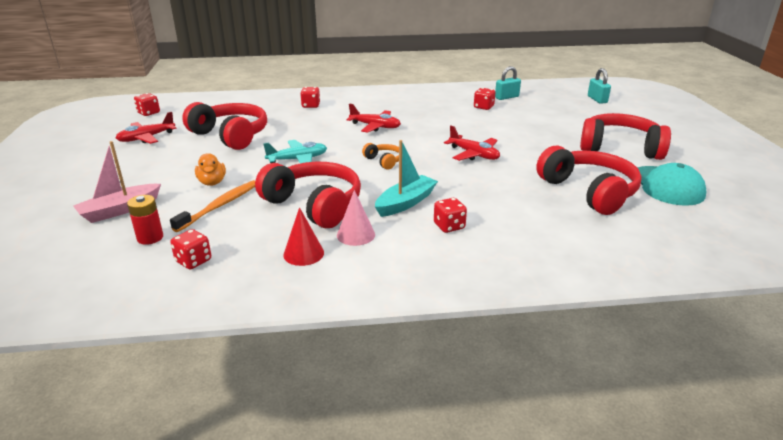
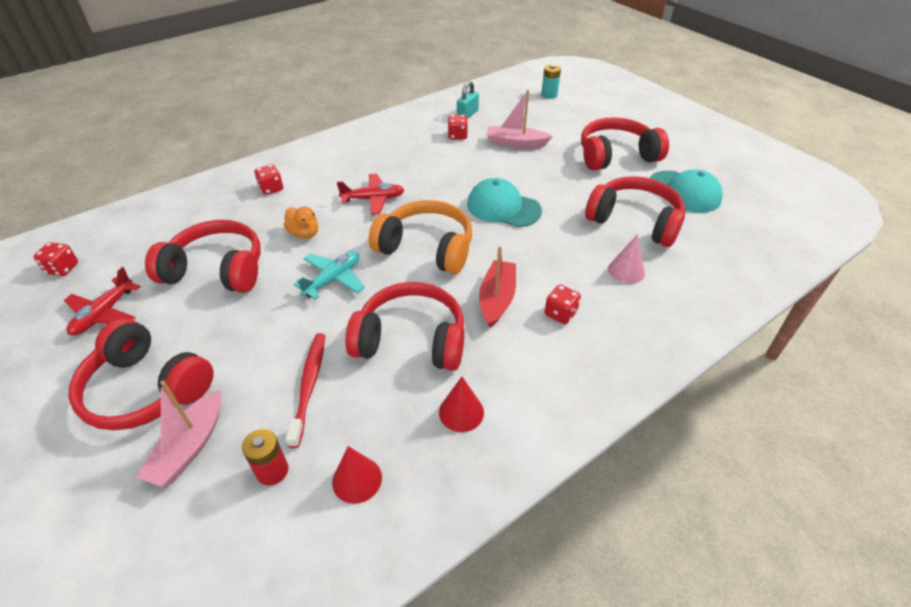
camera: 30 degrees left, 15 degrees up
orange toothbrush [170,180,255,232] -> red toothbrush [285,333,325,448]
red dice [170,229,211,269] -> red cone [332,446,382,504]
orange duck [195,153,226,186] -> orange duck moved to [284,206,318,239]
pink cone [337,190,375,246] -> pink cone moved to [608,234,645,284]
orange headphones [362,143,399,170] -> orange headphones [369,200,472,274], size x2.16
turquoise boat [375,140,438,217] -> red boat [479,246,516,328]
red plane [444,125,500,161] -> turquoise cap [467,178,542,227]
turquoise padlock [588,68,611,104] -> turquoise battery [541,65,561,99]
none -> red headphones [68,318,213,430]
none -> pink boat [487,90,553,148]

